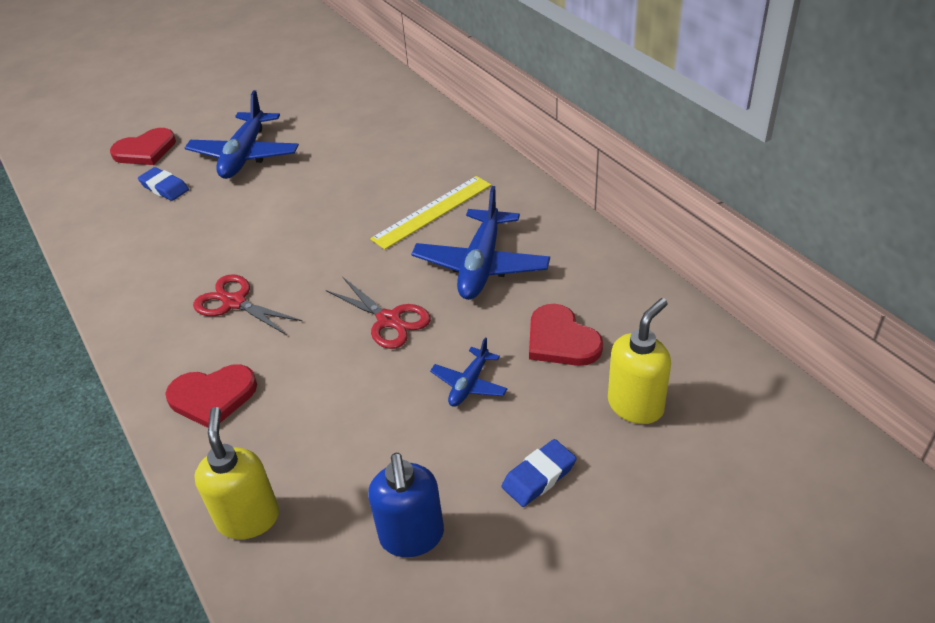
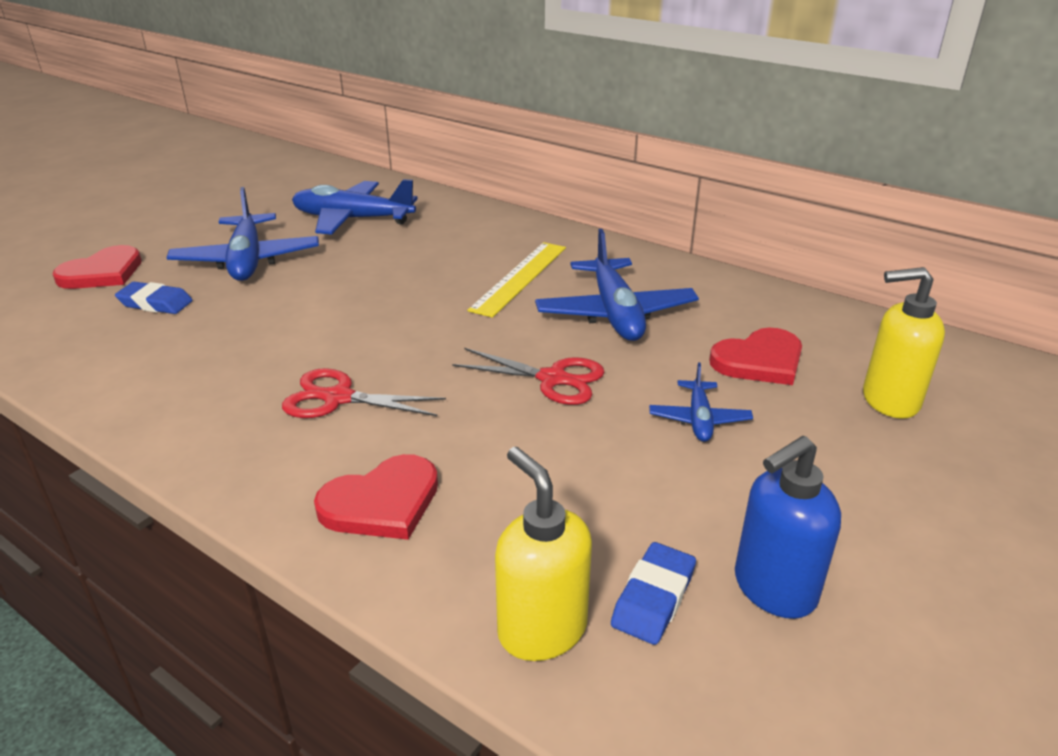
camera: 25 degrees left, 10 degrees down
blue soap dispenser [368,453,444,557] -> blue soap dispenser turned 90 degrees clockwise [735,436,841,619]
blue eraser [502,439,577,507] -> blue eraser moved to [611,542,696,645]
red heart [529,304,603,366] -> red heart turned 60 degrees counterclockwise [709,328,802,385]
yellow soap dispenser [608,298,671,424] -> yellow soap dispenser turned 105 degrees counterclockwise [863,267,945,419]
none -> blue plane [292,179,418,235]

